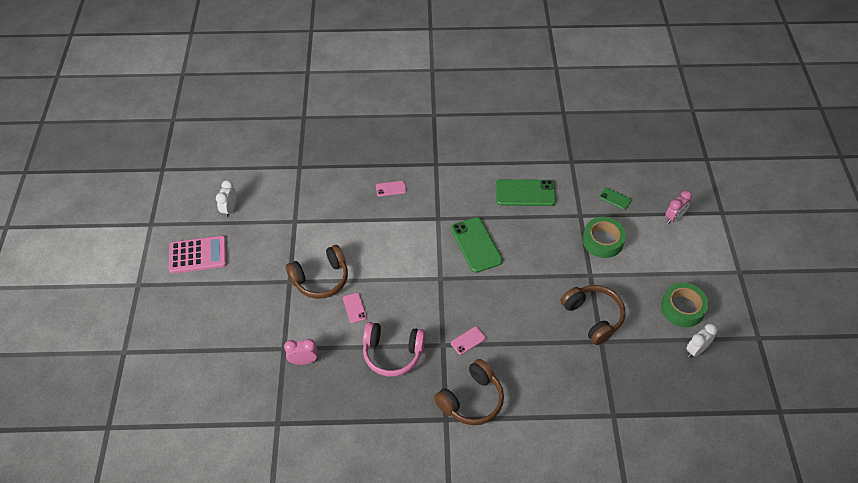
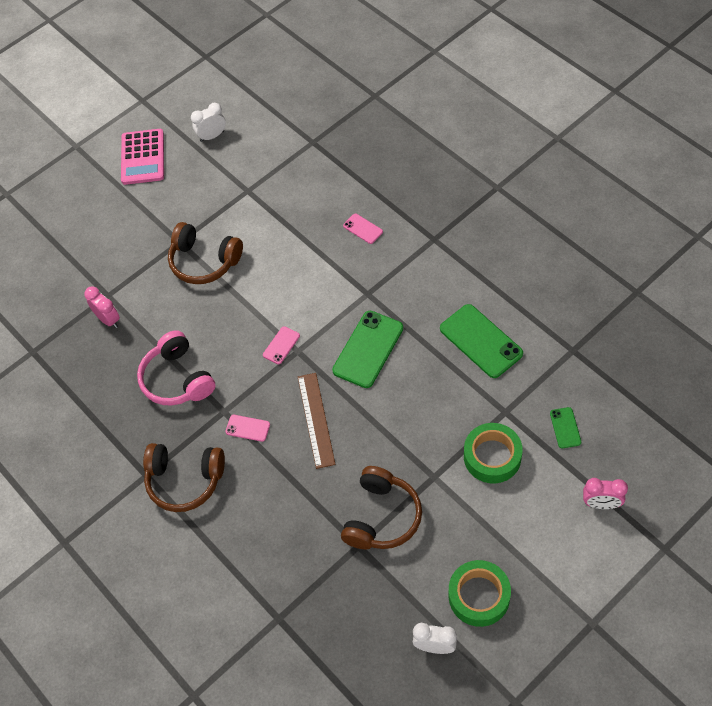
camera: 55 degrees right, 5 degrees up
pink calculator [169,236,226,274] -> pink calculator turned 45 degrees clockwise [121,129,164,185]
pink phone [343,293,367,323] -> pink phone moved to [263,326,300,364]
none -> brown ruler [298,373,336,469]

